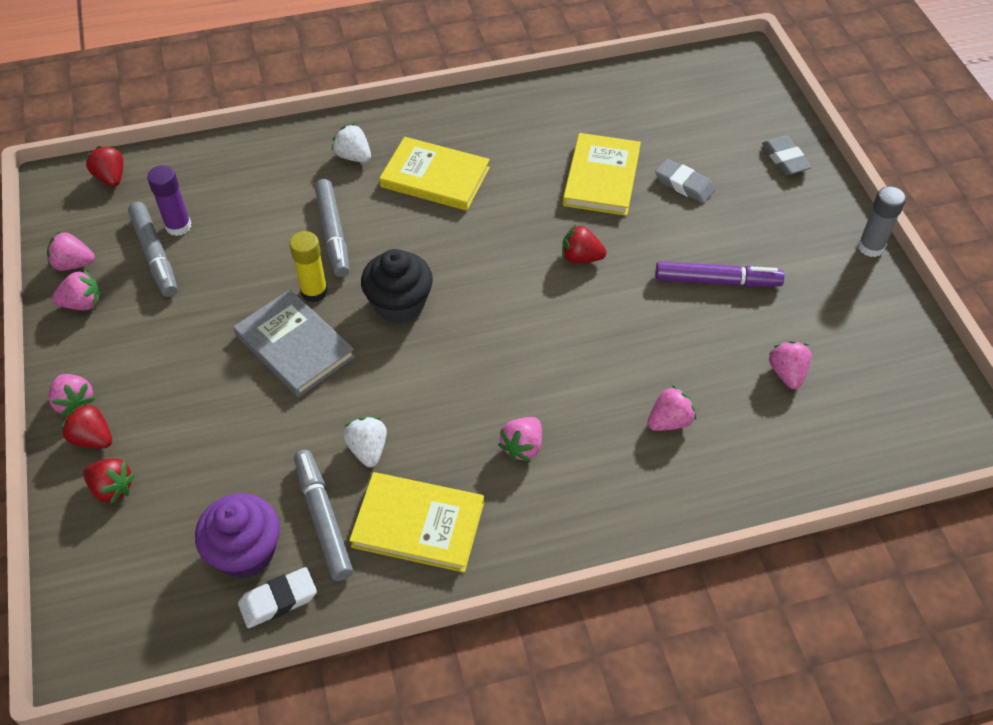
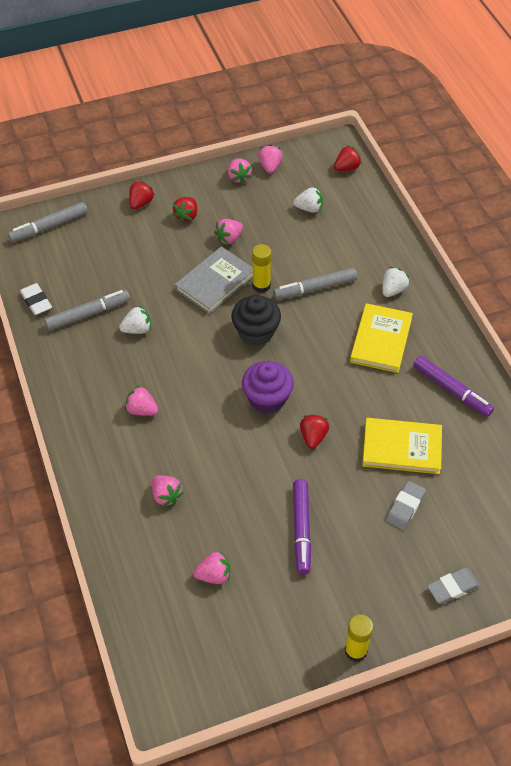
camera: 85 degrees right, 0 degrees up
pink strawberry [49,374,95,417] -> pink strawberry moved to [214,219,243,245]
red strawberry [83,458,135,504] -> red strawberry moved to [172,197,197,223]
grey marker [128,202,178,297] -> grey marker moved to [8,202,88,242]
purple glue stick [147,165,191,236] -> white strawberry [293,187,323,213]
purple cupcake [195,493,280,578] -> purple cupcake moved to [242,361,294,414]
yellow book [349,472,484,573] -> none
grey glue stick [858,186,906,257] -> yellow glue stick [345,614,373,662]
none -> purple marker [413,356,494,417]

